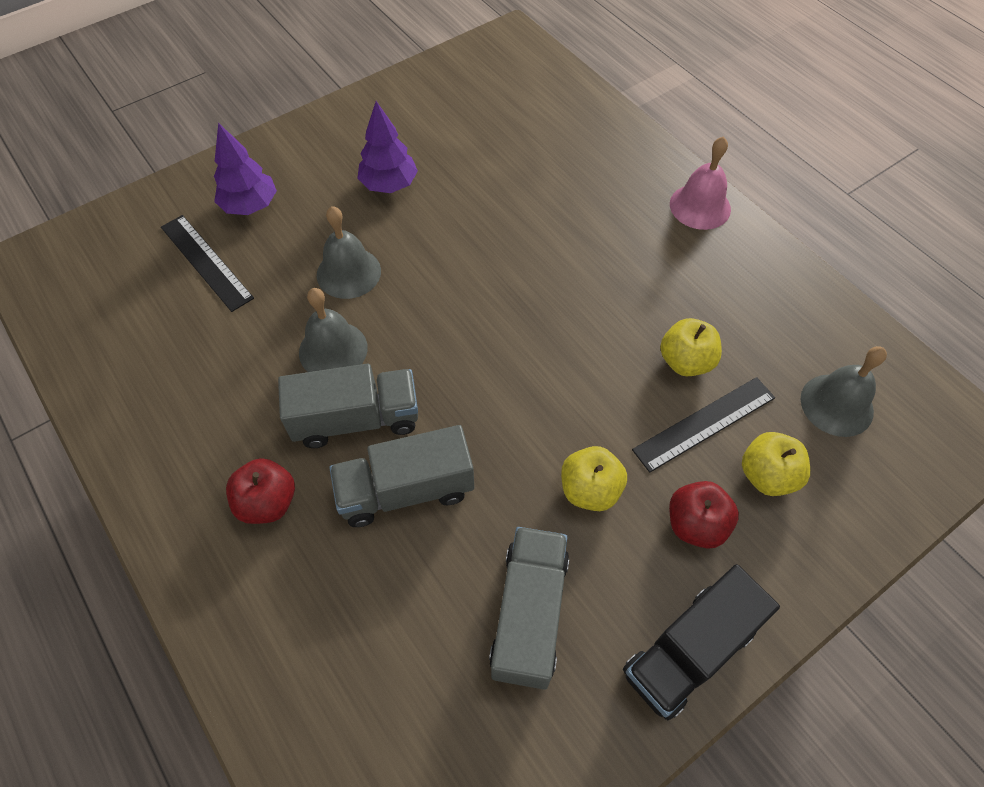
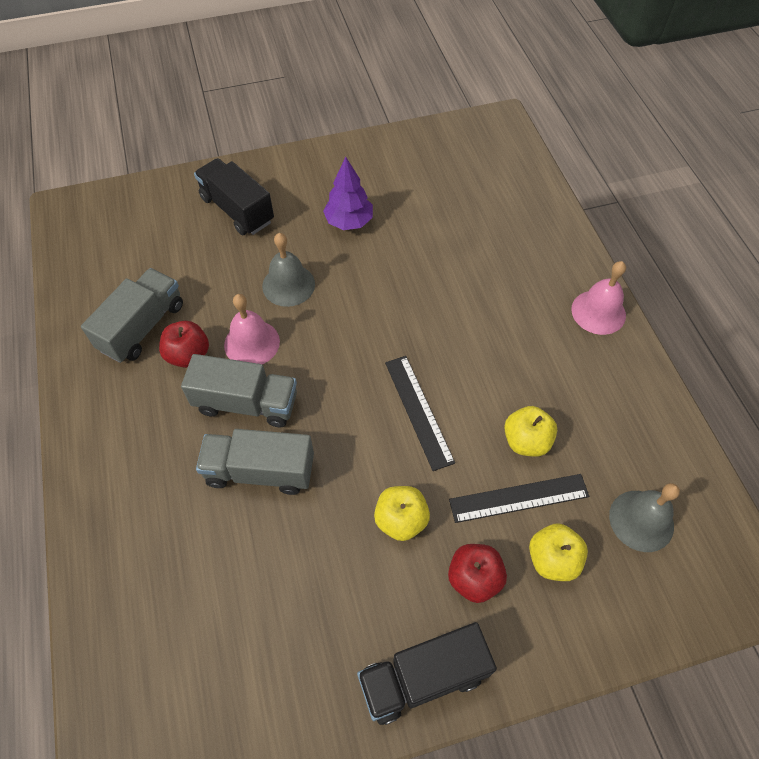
camera: 20 degrees right, 0 degrees up
black ruler [161,215,254,312] -> black ruler moved to [385,356,455,471]
purple tree [214,123,277,215] -> black truck [194,158,274,235]
red apple [226,458,295,524] -> red apple moved to [159,321,209,368]
grey bell [299,288,368,372] -> pink bell [224,294,280,364]
grey truck [489,527,569,690] -> grey truck moved to [81,268,183,363]

